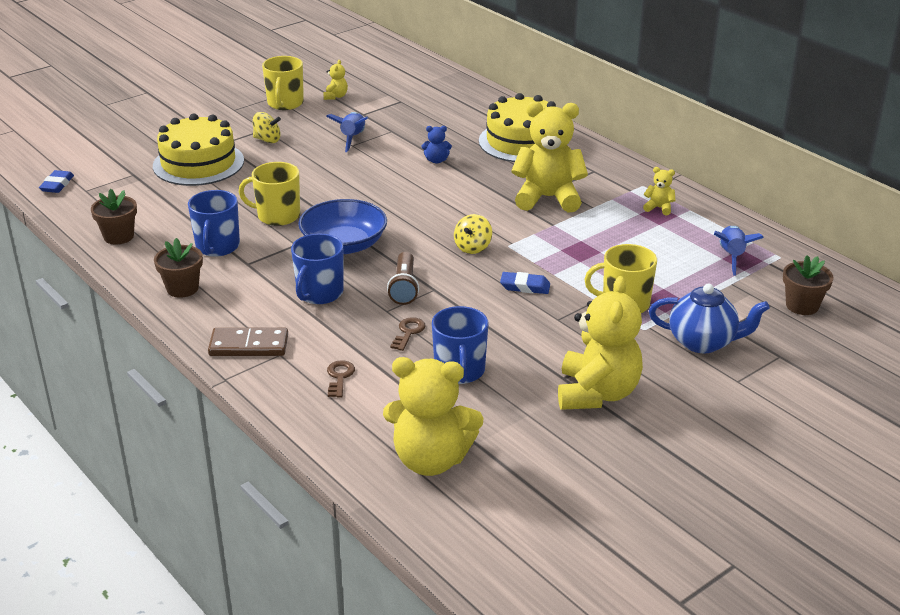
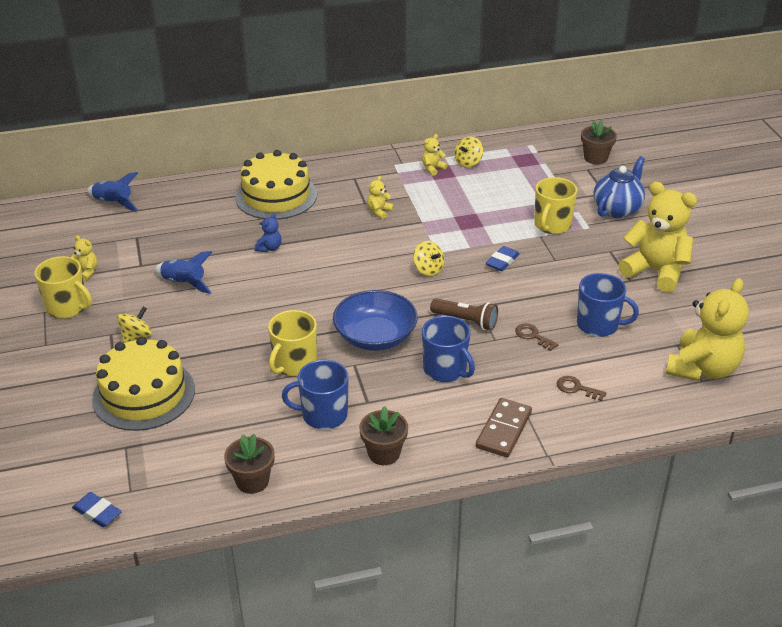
camera: 65 degrees left, 5 degrees up
blue mug [188,190,240,257] -> blue mug turned 150 degrees clockwise [282,360,349,430]
yellow teddy bear [511,101,588,213] -> yellow teddy bear [367,176,394,219], size x0.42
blue rocket [714,226,764,276] -> blue rocket moved to [87,172,138,211]
none -> yellow spinning top [454,137,483,168]

